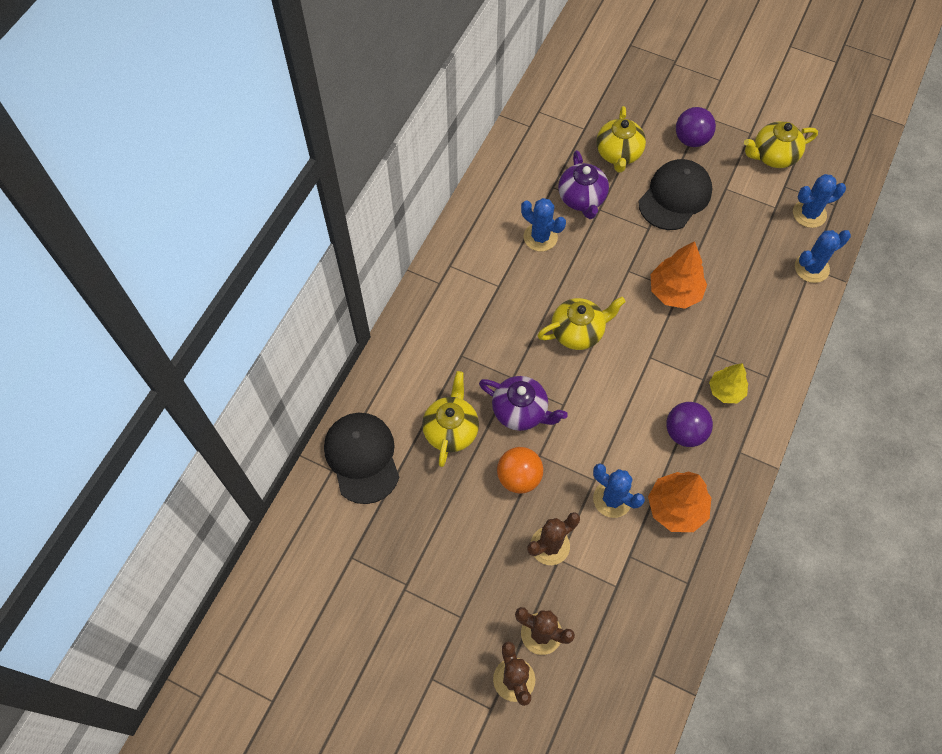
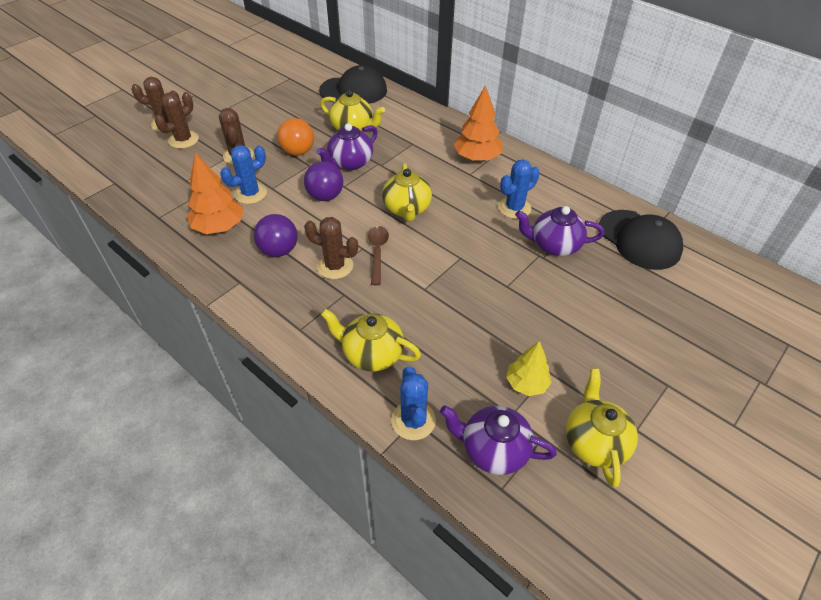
camera: 105 degrees right, 15 degrees down
yellow teapot [596,106,646,173] -> yellow teapot moved to [321,309,421,372]
black cap [638,159,713,230] -> black cap moved to [599,210,683,270]
orange tree [651,241,707,309] -> orange tree moved to [454,85,502,161]
purple ball [676,107,716,147] -> purple ball moved to [304,161,343,201]
yellow tree [709,363,748,403] -> yellow tree moved to [506,341,552,396]
blue cactus [793,174,846,228] -> purple teapot [440,405,557,475]
none -> brown cactus [304,217,358,279]
none -> brown spoon [368,226,389,285]

